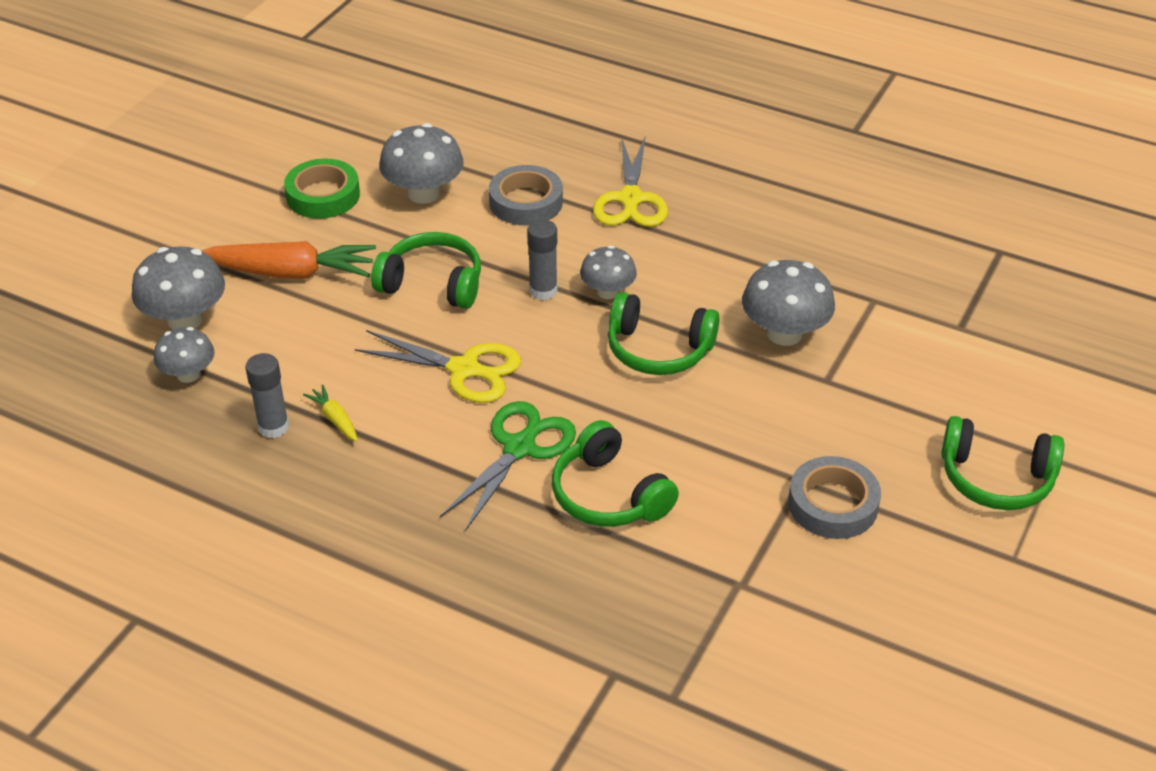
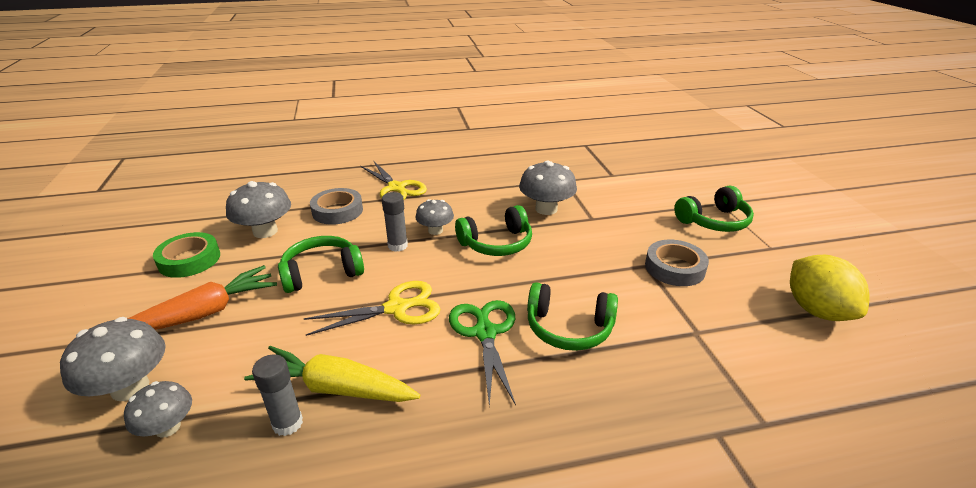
camera: 40 degrees left, 10 degrees down
yellow carrot [303,384,357,442] -> yellow carrot [244,346,420,402], size x2.21
none -> yellow lemon [790,255,869,321]

